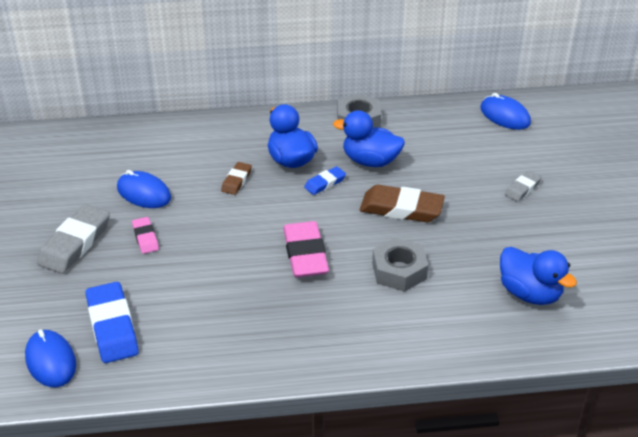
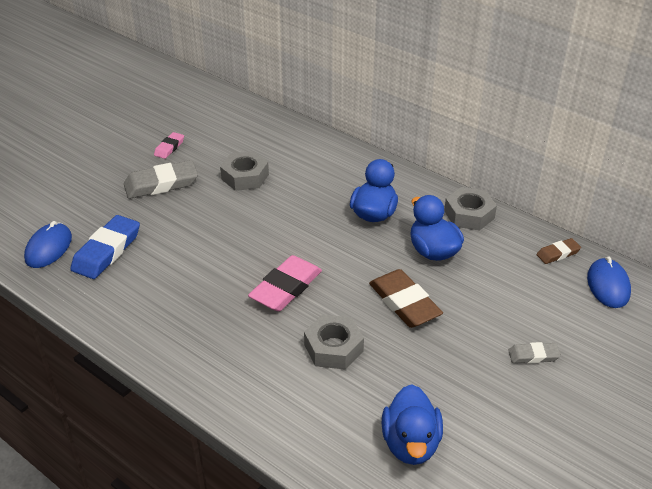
camera: 45 degrees right, 0 degrees up
blue mouse [117,170,171,208] -> grey nut [220,151,269,191]
pink eraser [132,217,159,254] -> pink eraser moved to [154,132,184,159]
brown eraser [221,162,252,195] -> brown eraser moved to [537,238,581,264]
blue eraser [304,166,346,195] -> none

